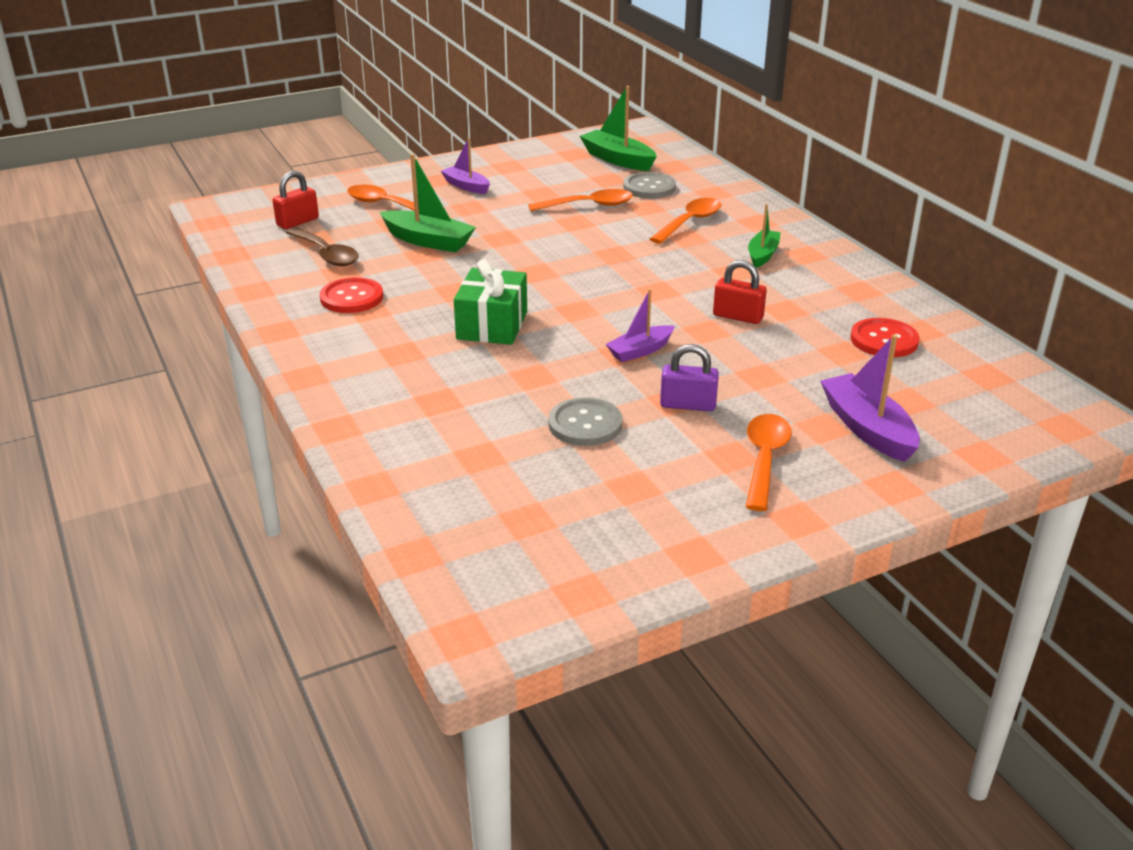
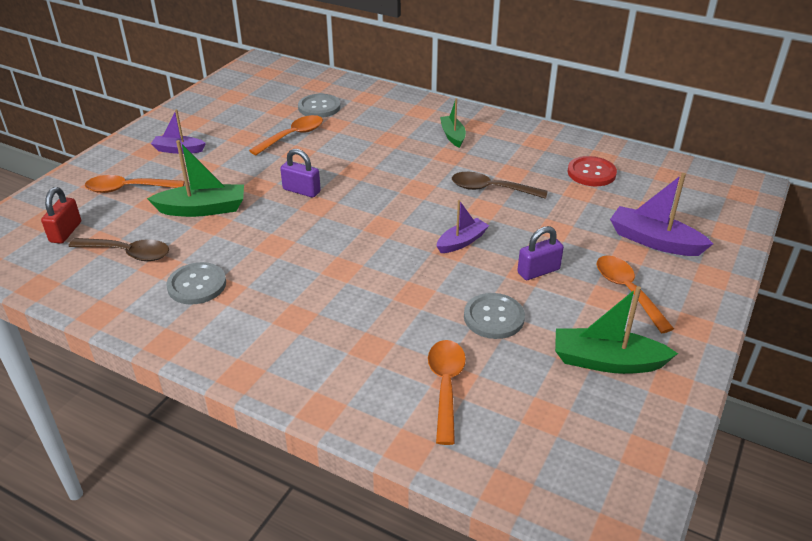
camera: 35 degrees left, 5 degrees up
red button [320,277,383,313] -> grey button [166,262,226,305]
green gift [454,259,527,345] -> none
green boat [580,86,657,171] -> green boat moved to [555,286,678,374]
purple boat [606,289,675,362] -> purple boat turned 150 degrees counterclockwise [437,200,489,253]
orange spoon [650,198,721,244] -> orange spoon moved to [428,340,466,445]
red padlock [713,260,767,324] -> brown spoon [452,172,548,199]
none -> purple padlock [280,149,321,198]

